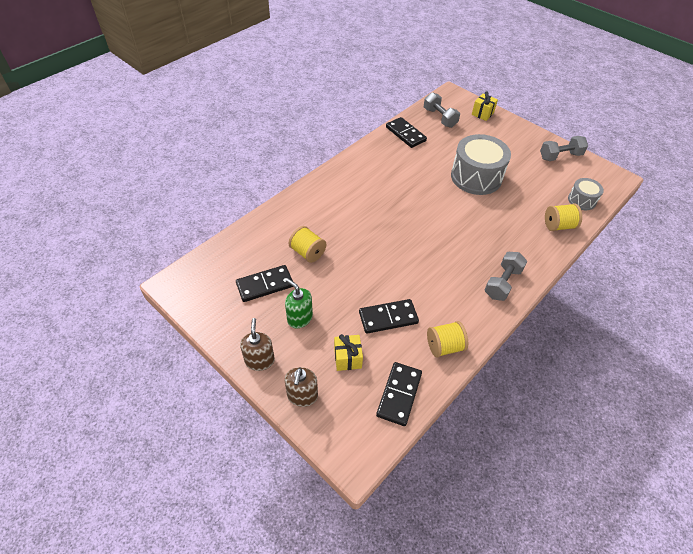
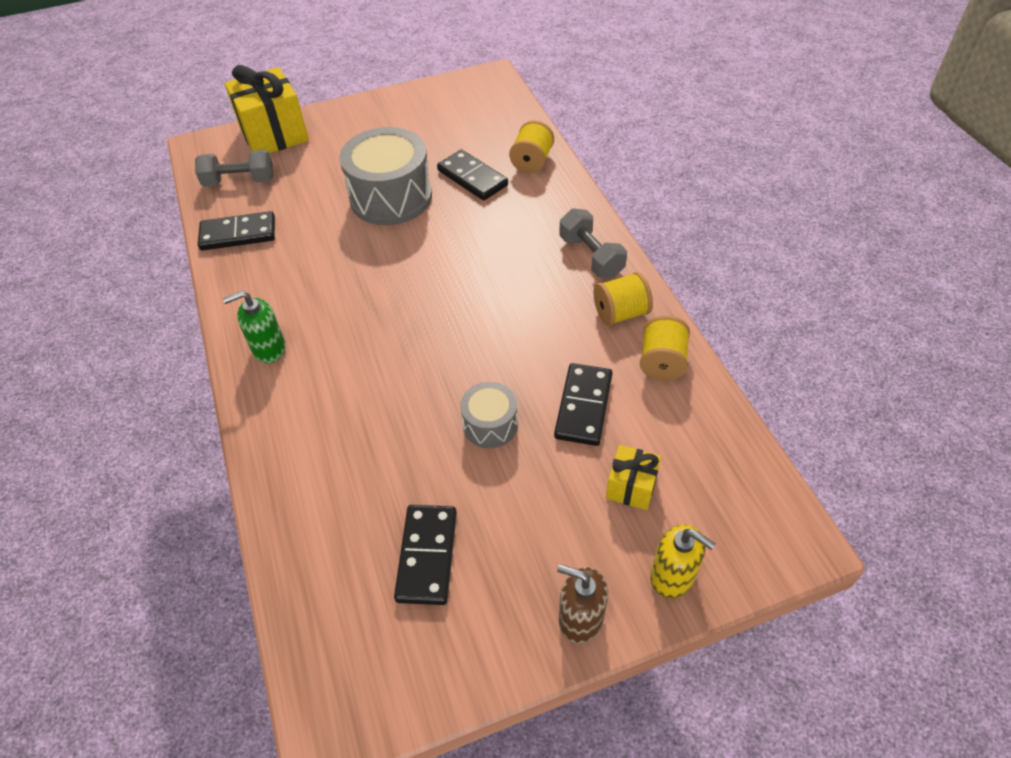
camera: 60 degrees left, 0 degrees up
green soap dispenser [285,278,313,328] -> green soap dispenser moved to [223,291,286,363]
brown soap dispenser [285,367,318,407] -> yellow soap dispenser [650,524,716,598]
yellow spool [289,226,326,263] -> yellow spool moved to [593,272,653,326]
black domino [376,362,422,426] -> black domino moved to [437,149,508,201]
yellow gift [472,91,498,121] -> yellow gift [225,65,309,154], size x1.96
grey dumbbell [540,136,588,161] -> none
grey drum [568,178,604,210] -> grey drum moved to [460,382,518,448]

